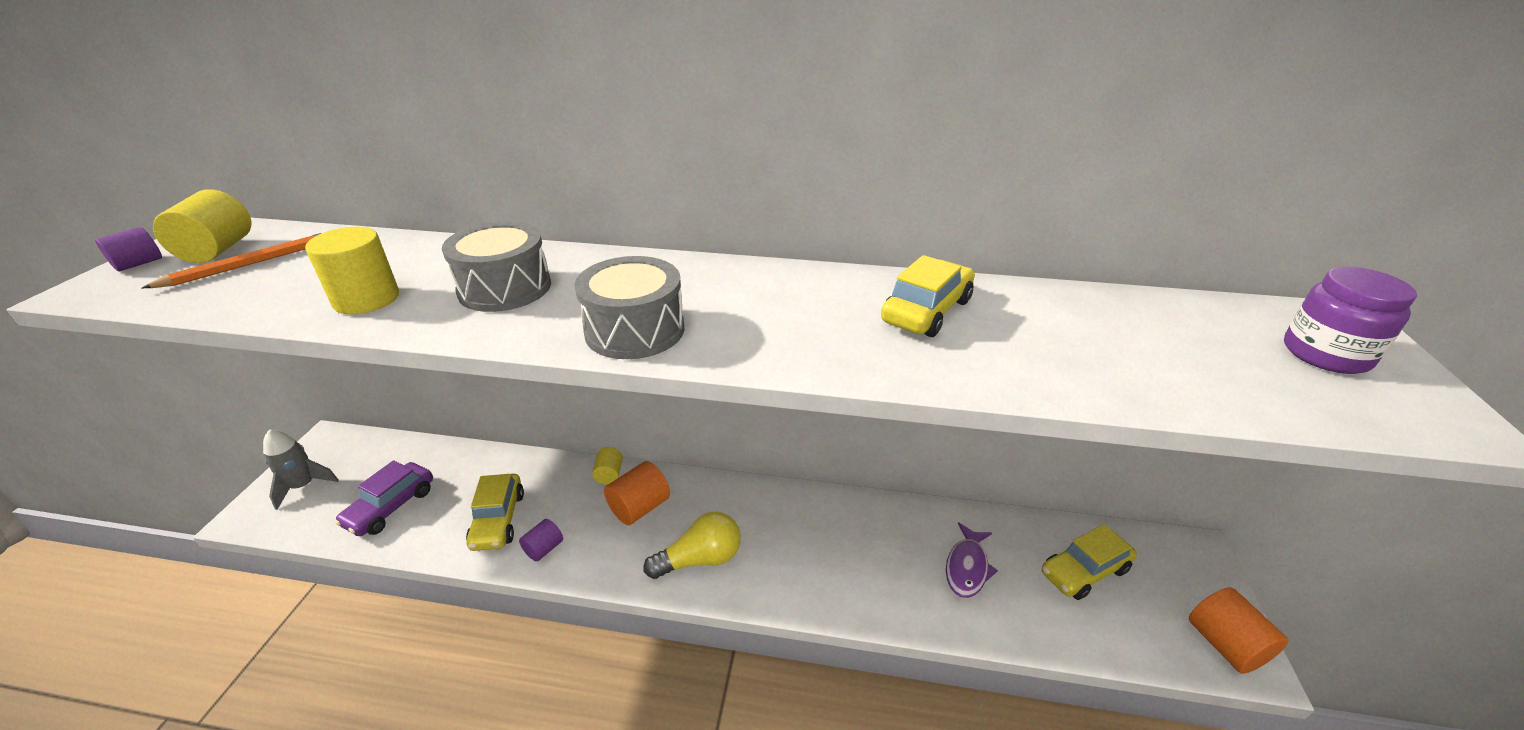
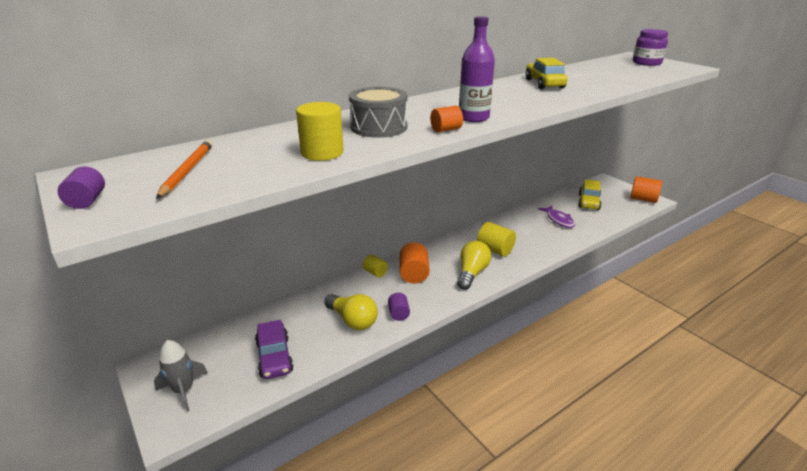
camera: 45 degrees left, 5 degrees down
yellow cylinder [153,189,251,263] -> yellow cylinder moved to [477,222,516,257]
yellow car [466,473,524,551] -> yellow light bulb [324,294,378,330]
grey drum [574,256,684,359] -> purple bottle [459,16,495,122]
none -> orange cylinder [430,106,463,132]

